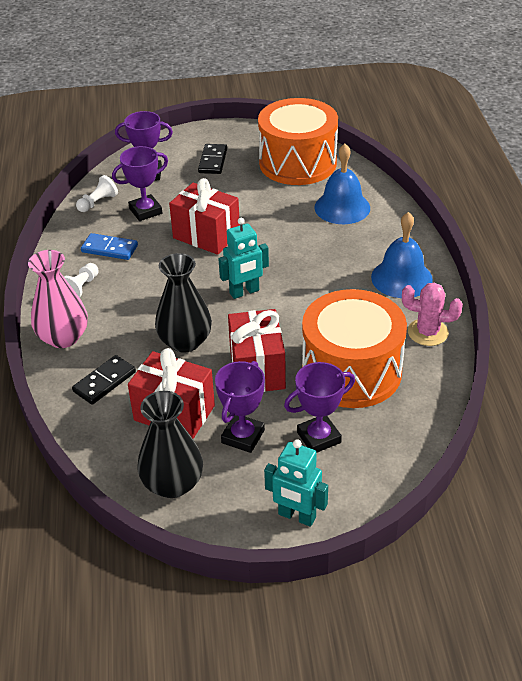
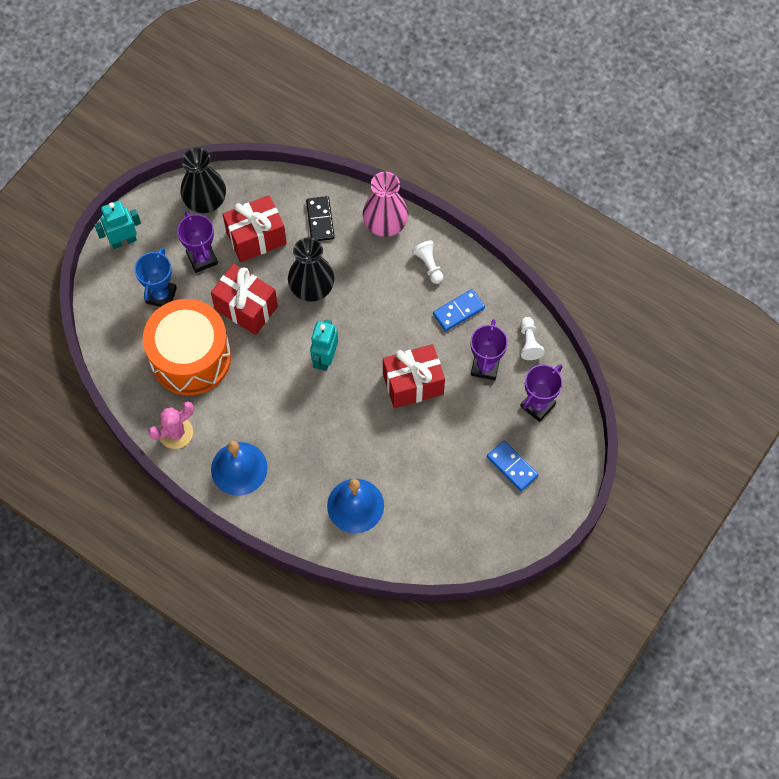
camera: 130 degrees right, 25 degrees up
black domino [198,144,227,174] -> blue domino [487,440,538,491]
orange drum [258,98,338,185] -> none
purple trophy [284,362,355,453] -> blue trophy [135,247,177,307]

